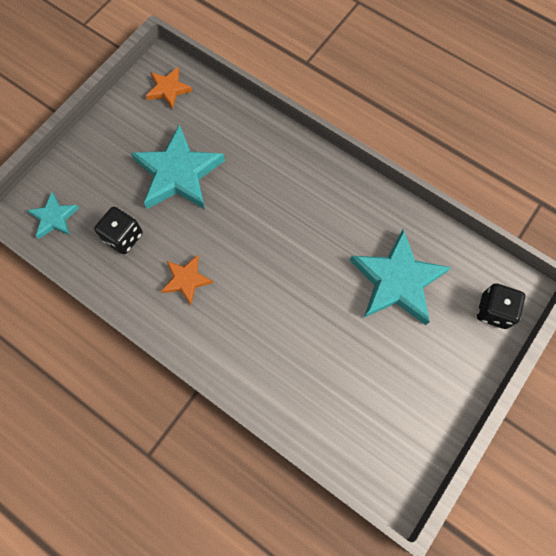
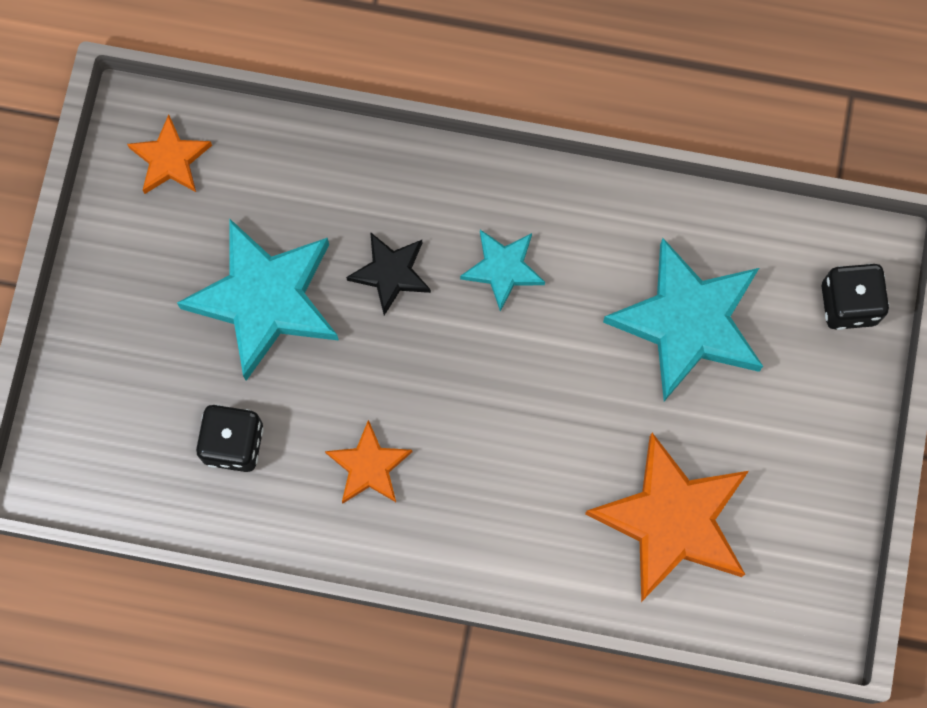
camera: 25 degrees left, 5 degrees up
turquoise star [27,192,79,239] -> turquoise star moved to [460,230,545,312]
none -> black star [346,232,431,315]
none -> orange star [585,433,749,602]

